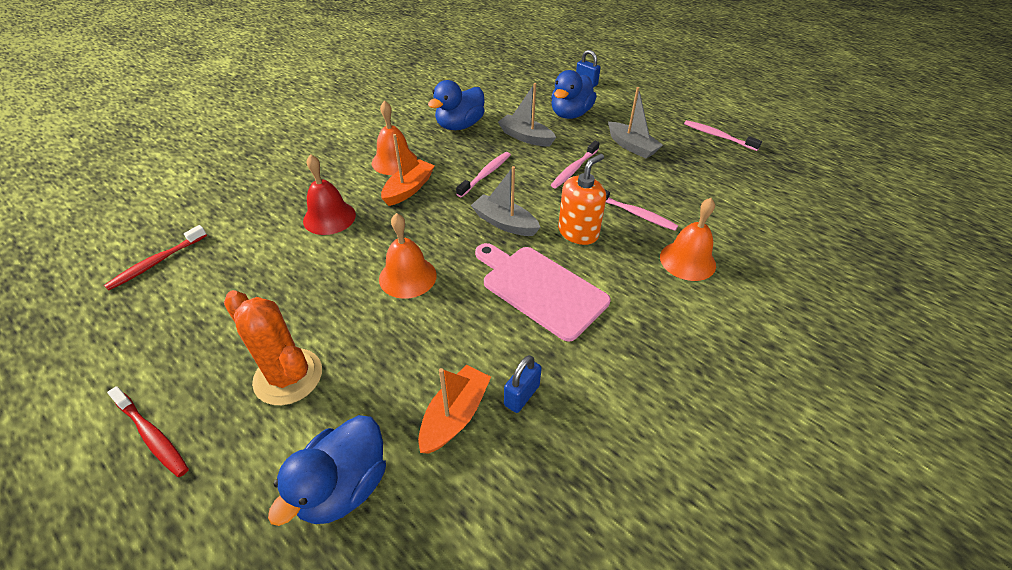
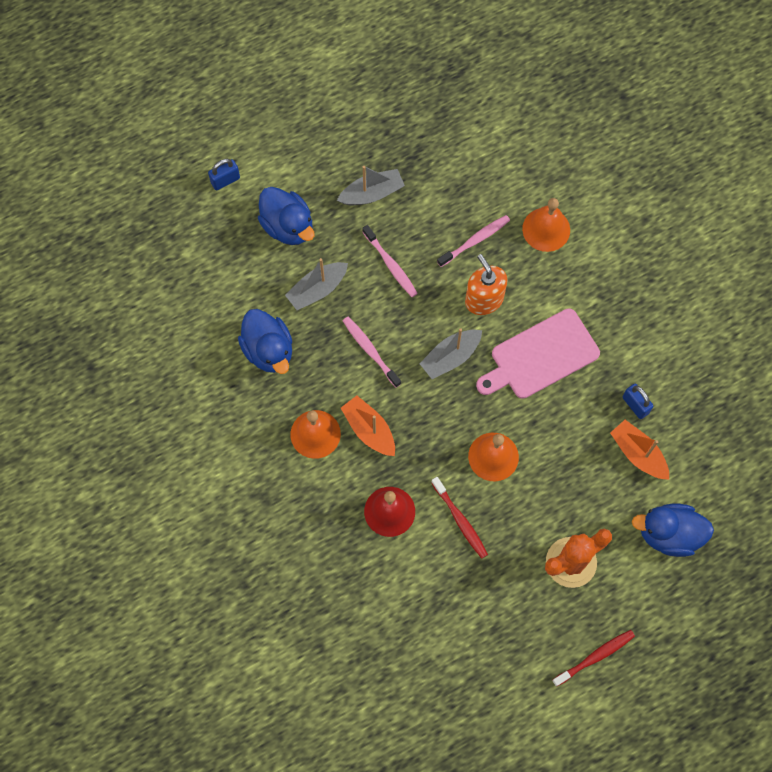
camera: 70 degrees left, 25 degrees up
red toothbrush [104,225,207,290] -> red toothbrush moved to [431,477,488,559]
blue duck [268,415,386,526] -> blue duck turned 135 degrees clockwise [632,504,714,557]
pink toothbrush [684,120,762,151] -> none

